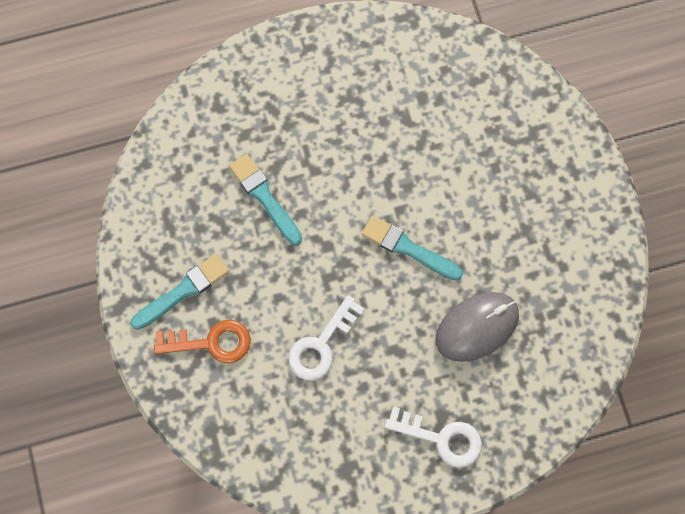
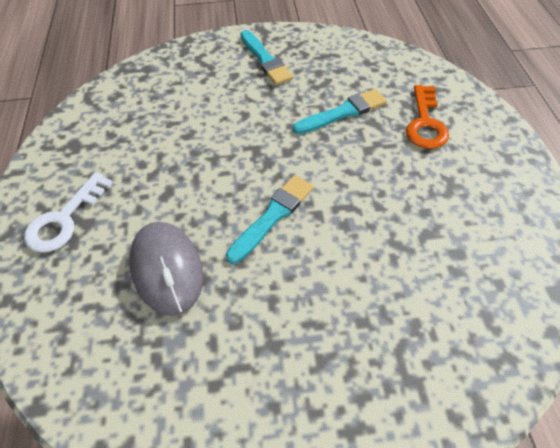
camera: 100 degrees right, 20 degrees down
orange key [154,320,251,363] -> orange key moved to [406,85,449,149]
white key [288,295,365,381] -> none

